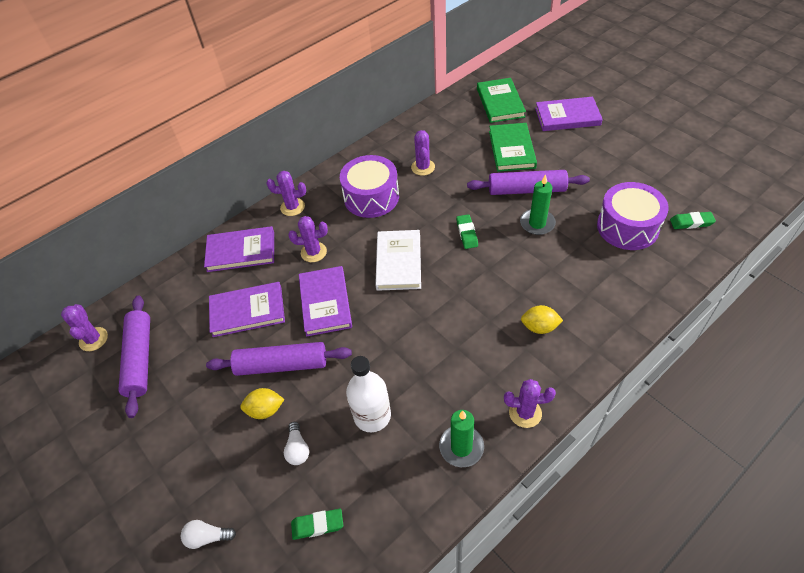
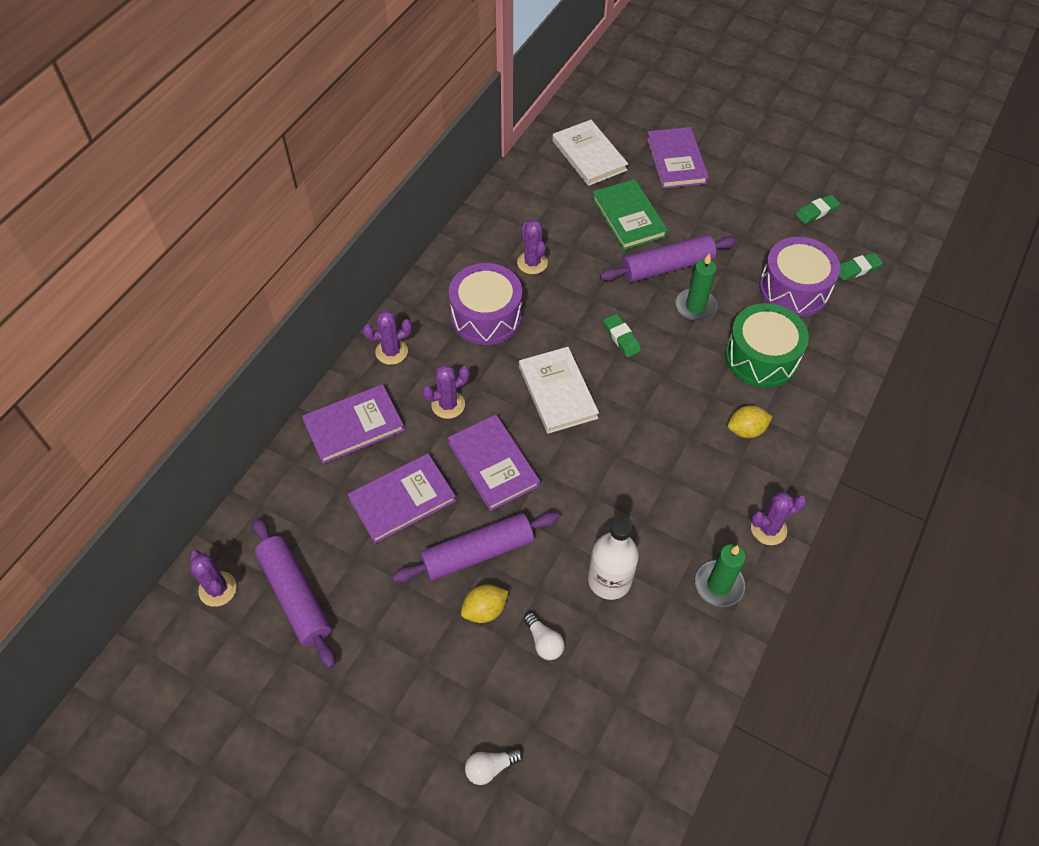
camera: 25 degrees left, 5 degrees up
green eraser [291,509,343,540] -> green eraser moved to [796,194,840,224]
green book [477,78,526,123] -> white book [552,120,628,186]
purple book [535,97,603,131] -> purple book turned 75 degrees counterclockwise [646,127,709,189]
none -> green drum [725,303,809,388]

